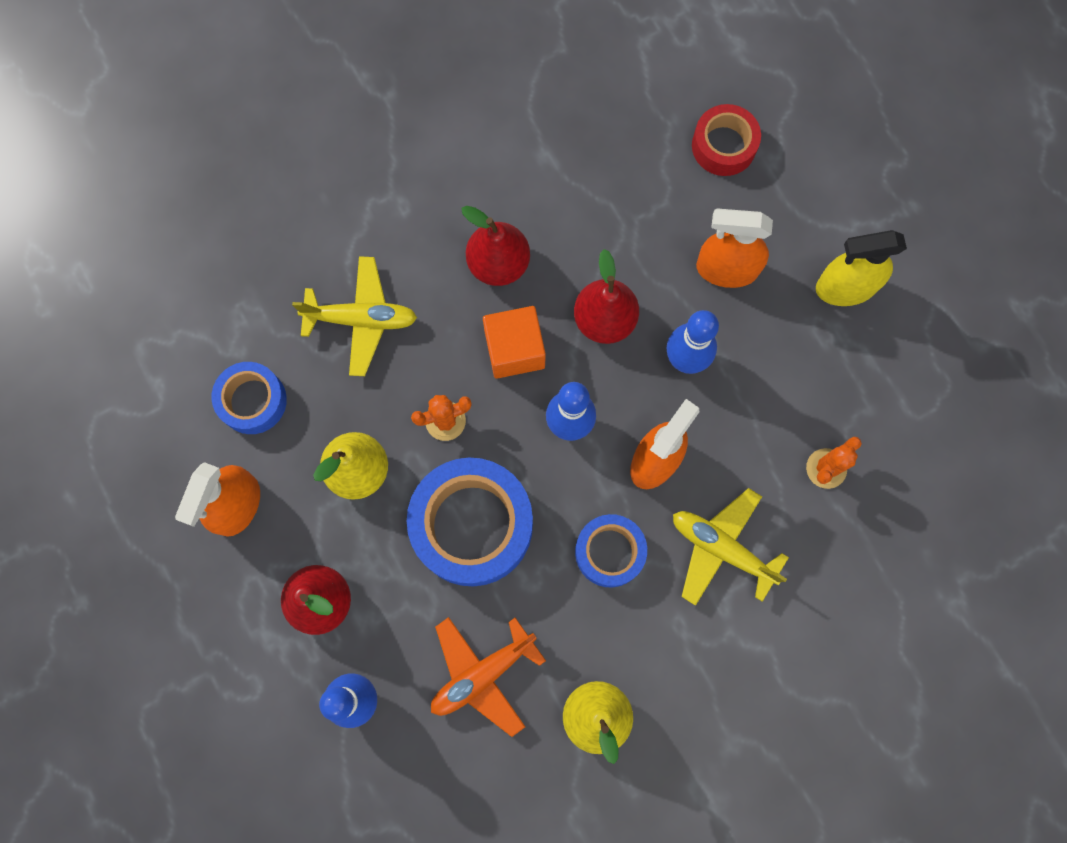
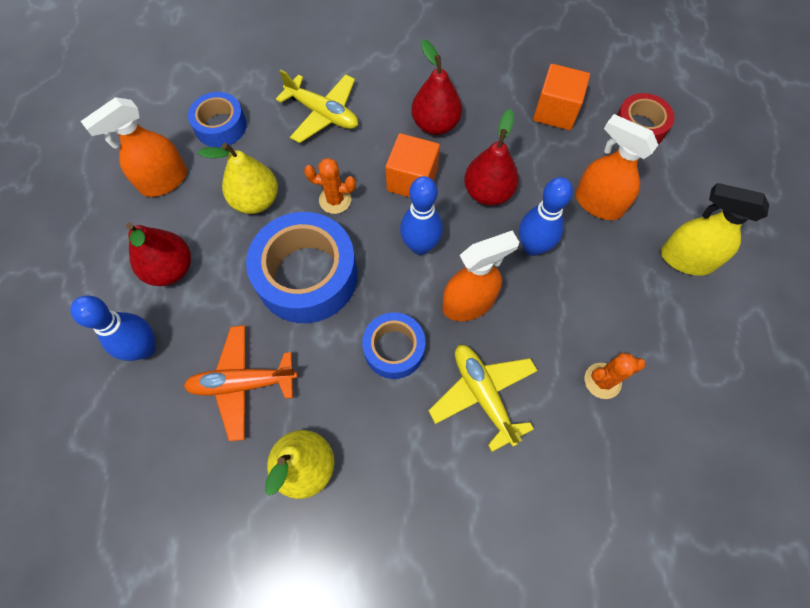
camera: 30 degrees right, 10 degrees down
none -> orange cube [533,64,590,130]

